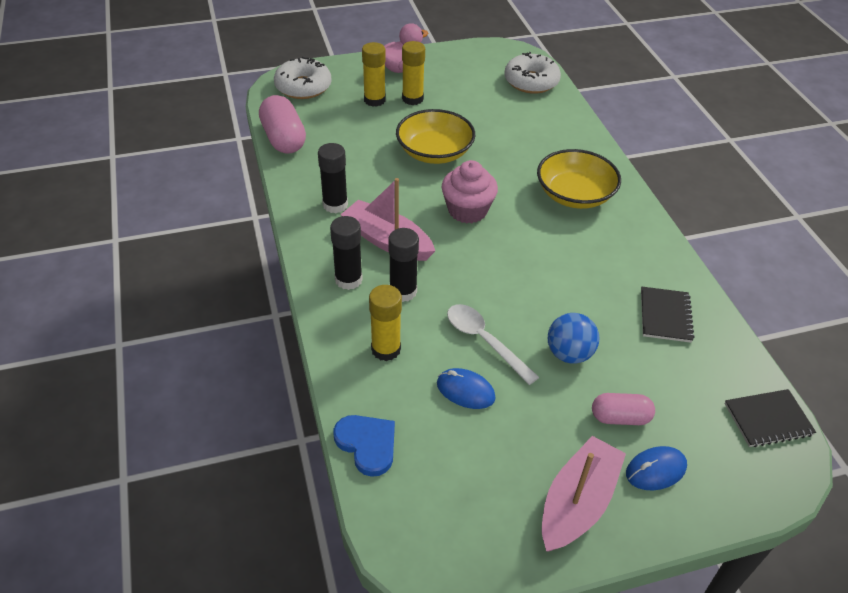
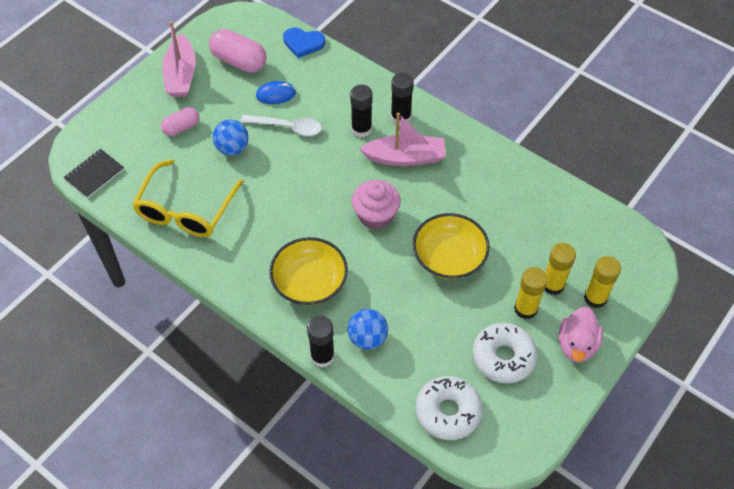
camera: 145 degrees right, 10 degrees up
pink capsule [259,95,306,154] -> pink capsule moved to [209,29,266,73]
white donut [274,57,332,99] -> white donut moved to [473,323,537,383]
black glue stick [318,143,348,214] -> black glue stick moved to [307,316,335,368]
yellow glue stick [369,285,402,361] -> yellow glue stick moved to [584,256,621,308]
blue mouse [626,446,687,490] -> none
black notebook [641,287,694,343] -> yellow glasses [132,159,243,237]
none -> blue ball [347,309,388,350]

